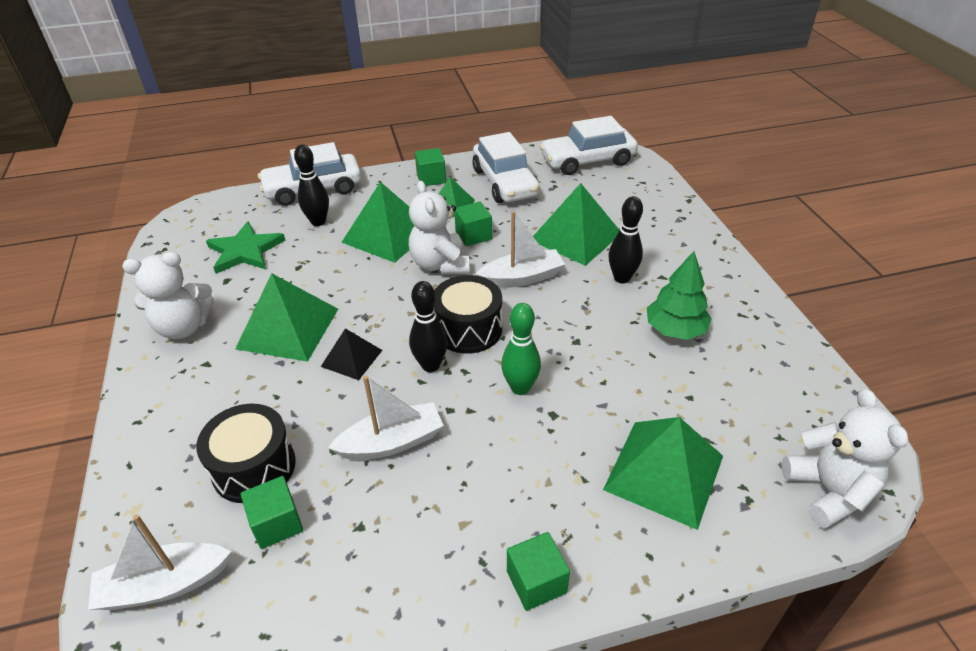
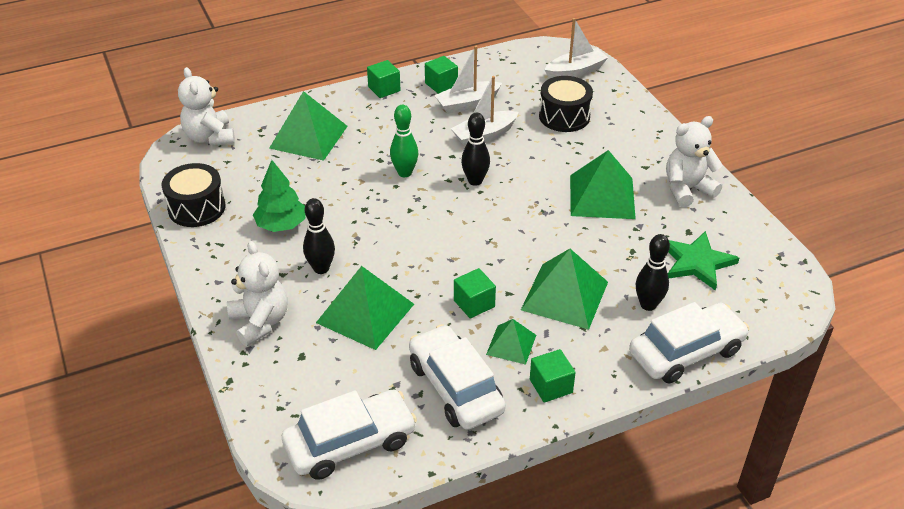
camera: 170 degrees right, 0 degrees up
green cube [241,476,303,549] -> green cube moved to [425,56,458,94]
black pyramid [321,328,382,380] -> none
white teddy bear [409,181,470,275] -> white teddy bear moved to [227,241,288,346]
black drum [434,275,502,354] -> black drum moved to [162,163,225,227]
white boat [476,211,565,288] -> white boat moved to [434,46,502,114]

